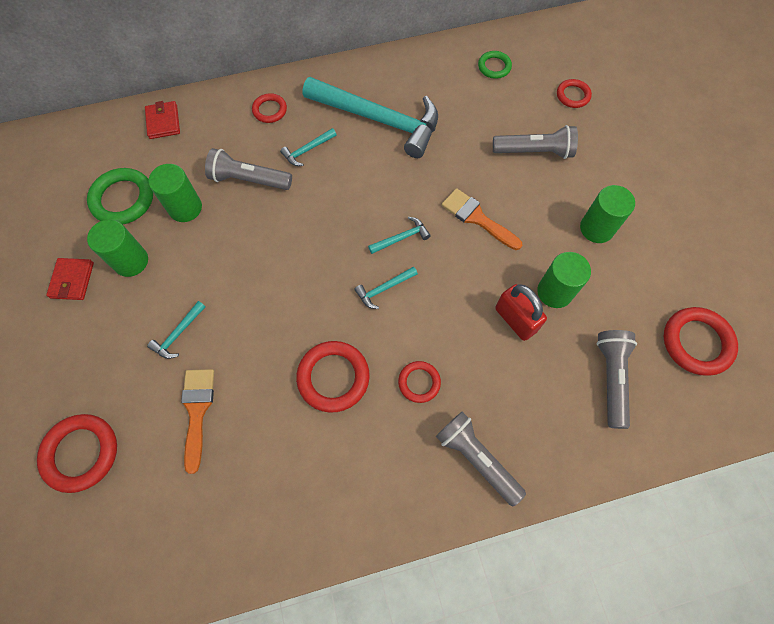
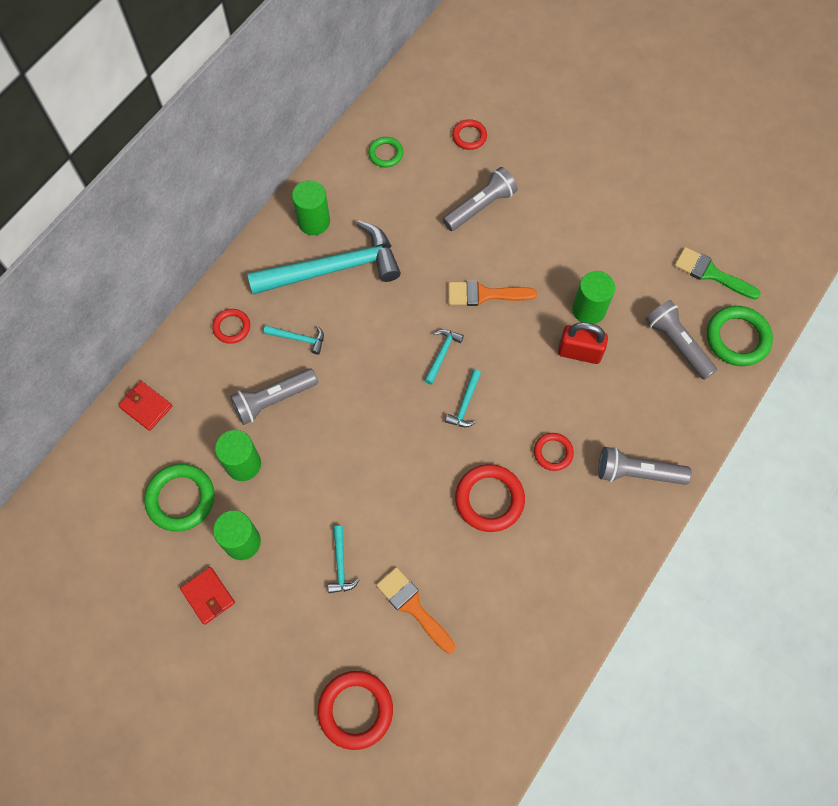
camera: 40 degrees left, 0 degrees up
turquoise hammer [280,128,337,166] -> turquoise hammer turned 90 degrees counterclockwise [264,325,324,355]
green cylinder [580,185,635,243] -> green cylinder moved to [292,180,330,235]
red ring [664,307,738,376] -> green brush [674,247,761,299]
none -> green ring [707,306,773,366]

